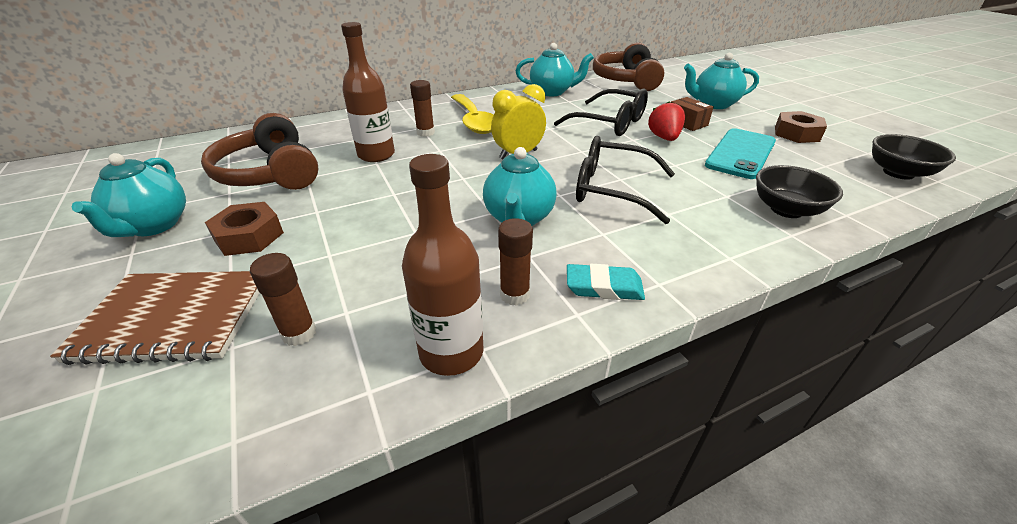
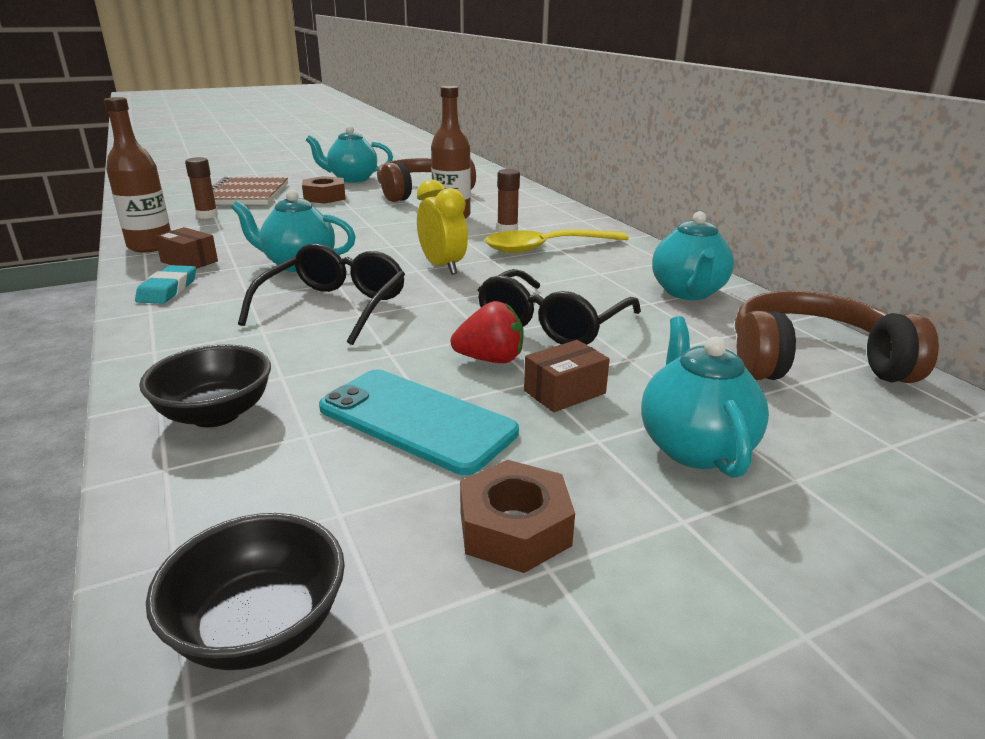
camera: 90 degrees right, 10 degrees down
brown glue stick [498,218,533,306] -> brown box [155,227,218,269]

